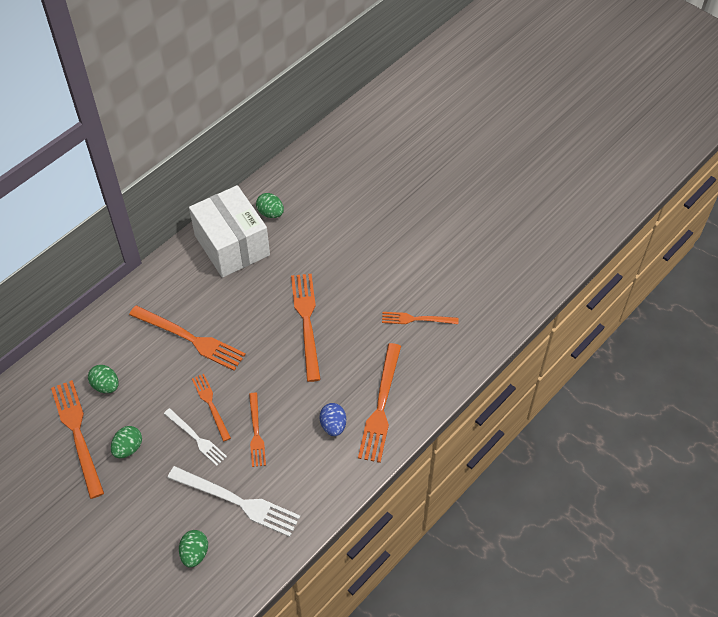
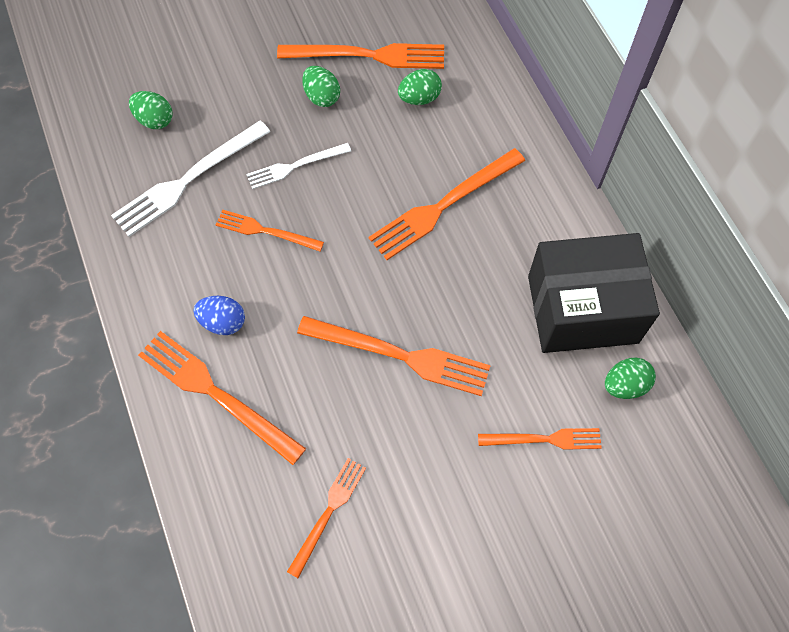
camera: 115 degrees right, 10 degrees up
white box [189,185,270,278] -> black box [528,233,660,353]
orange fork [192,374,231,441] -> orange fork moved to [478,428,602,450]

